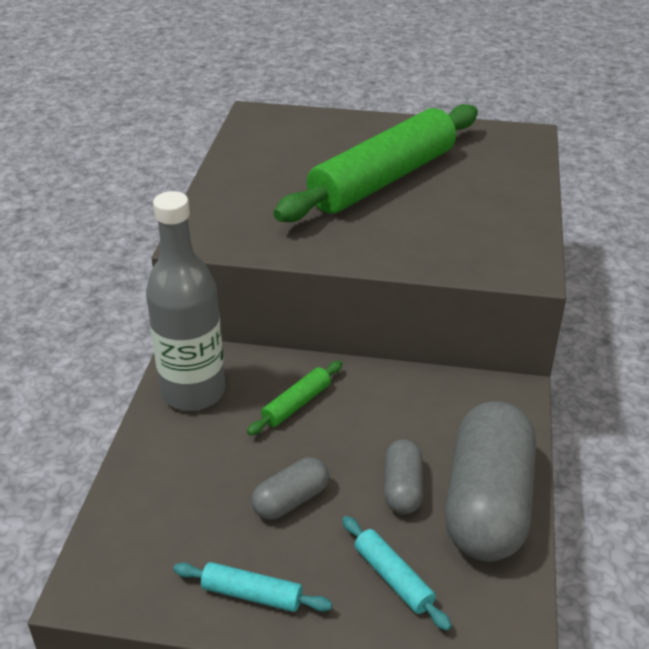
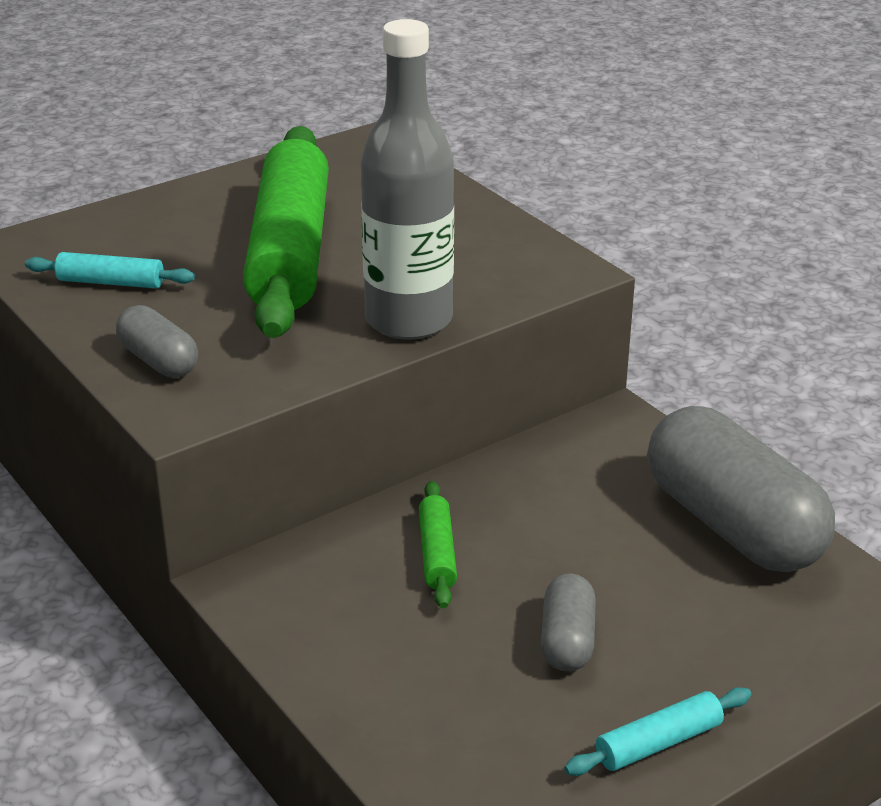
camera: 45 degrees left, 5 degrees down
grey bottle [146,191,225,411] -> grey bottle moved to [361,19,454,340]
turquoise rolling pin [342,516,452,631] -> turquoise rolling pin moved to [25,252,195,288]
grey capsule [384,439,423,514] -> grey capsule moved to [116,305,198,378]

